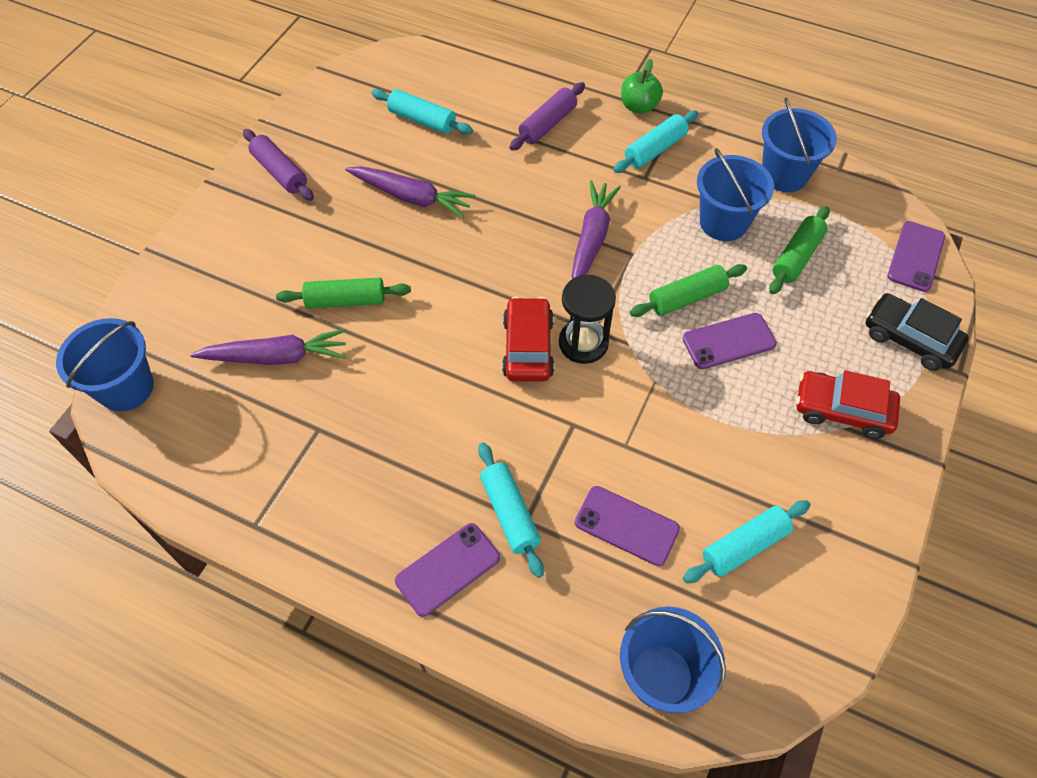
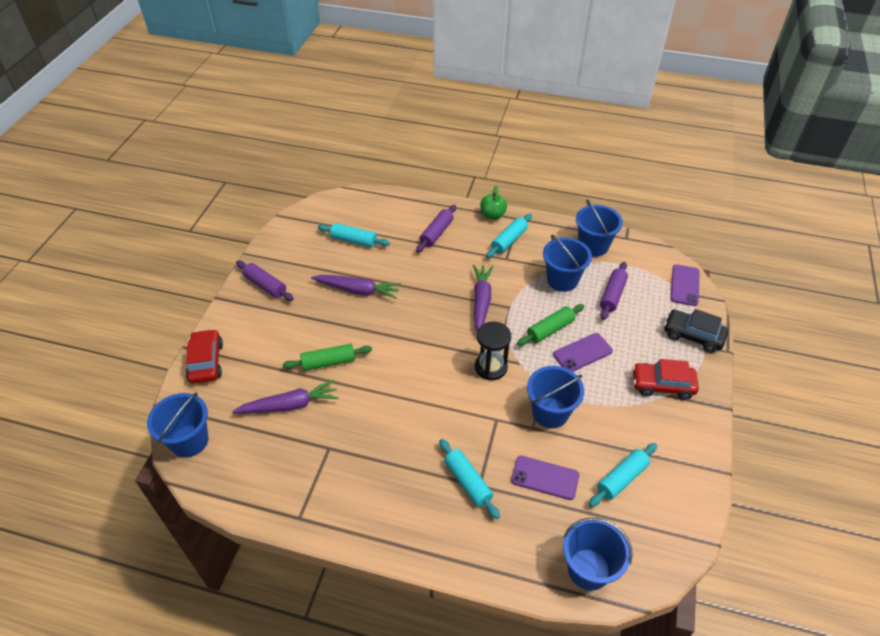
camera: 10 degrees left, 10 degrees down
purple phone [395,523,500,617] -> none
red car [502,297,554,382] -> red car moved to [186,329,223,384]
green rolling pin [769,206,830,294] -> purple rolling pin [600,262,628,320]
none -> blue bucket [527,366,584,428]

